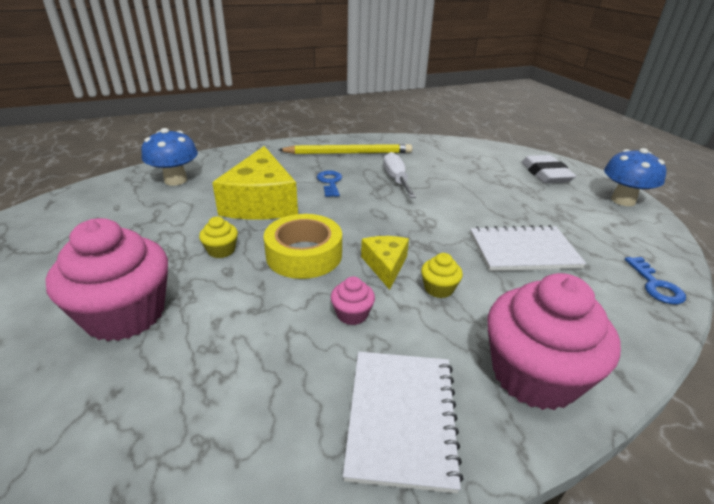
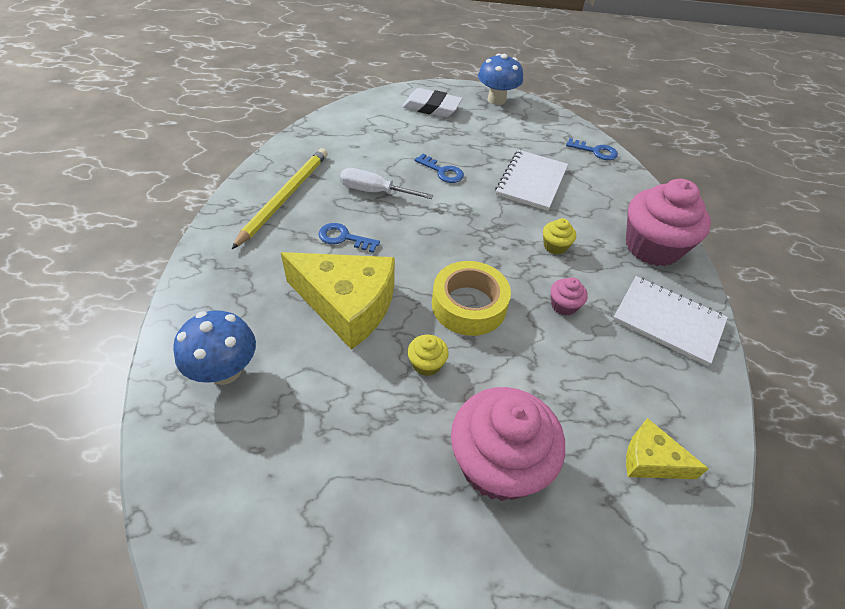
camera: 65 degrees left, 15 degrees up
yellow cheese [361,236,409,290] -> yellow cheese moved to [626,418,709,479]
none -> blue key [415,154,464,183]

